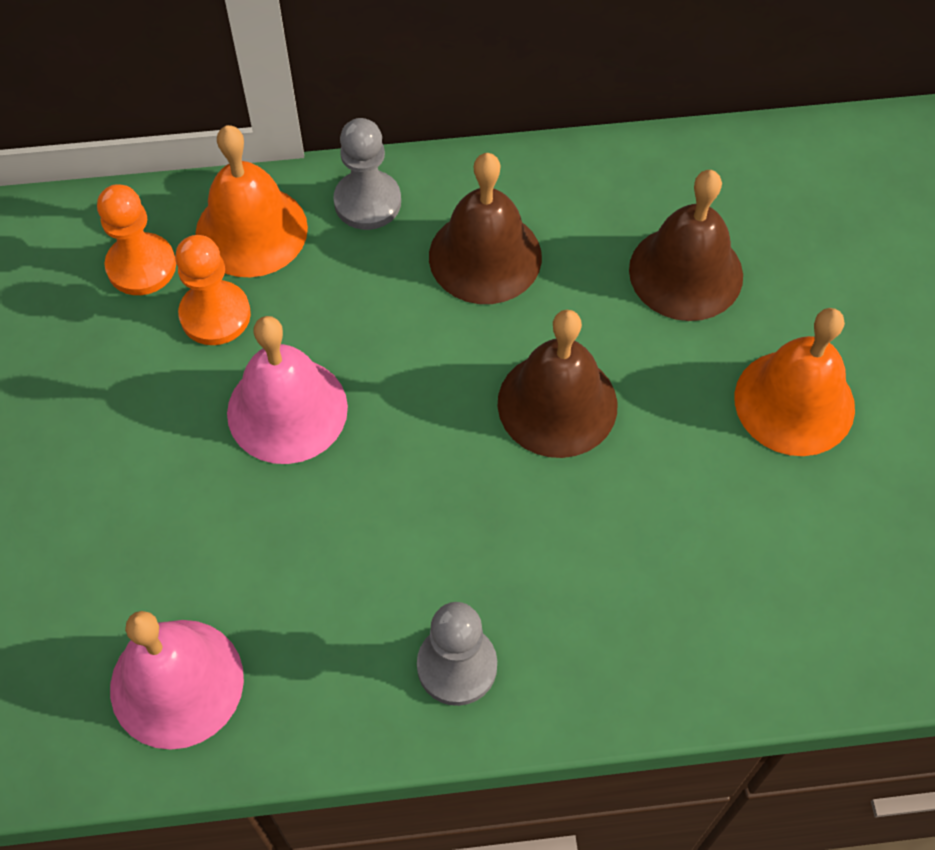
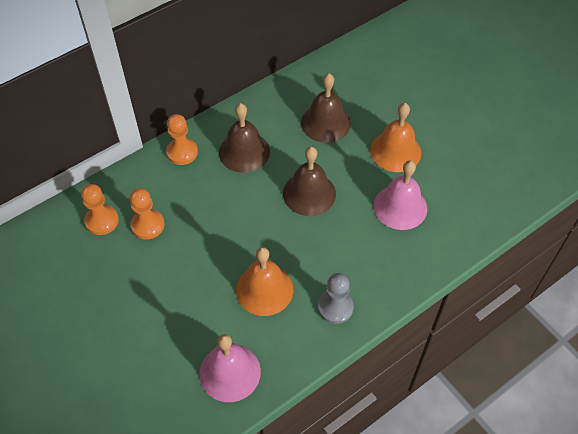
camera: 30 degrees left, 5 degrees down
orange bell [195,125,308,277] -> orange bell moved to [236,247,293,316]
pink bell [227,316,348,464] -> pink bell moved to [374,161,427,230]
grey pawn [333,118,401,230] -> orange pawn [166,114,198,165]

